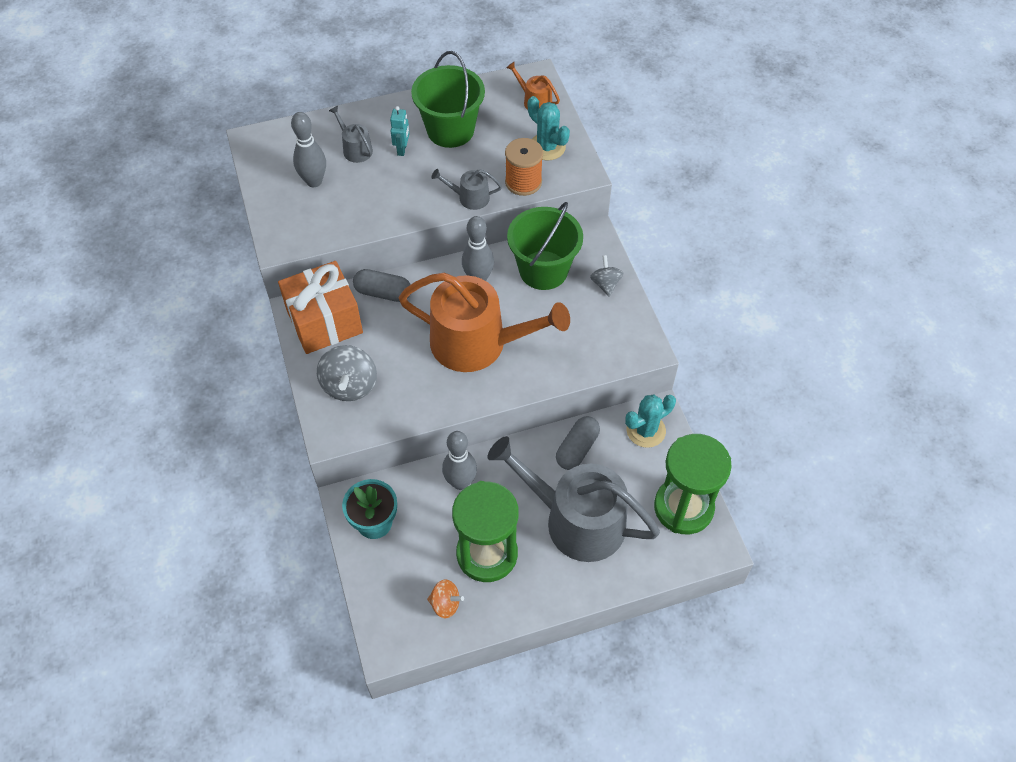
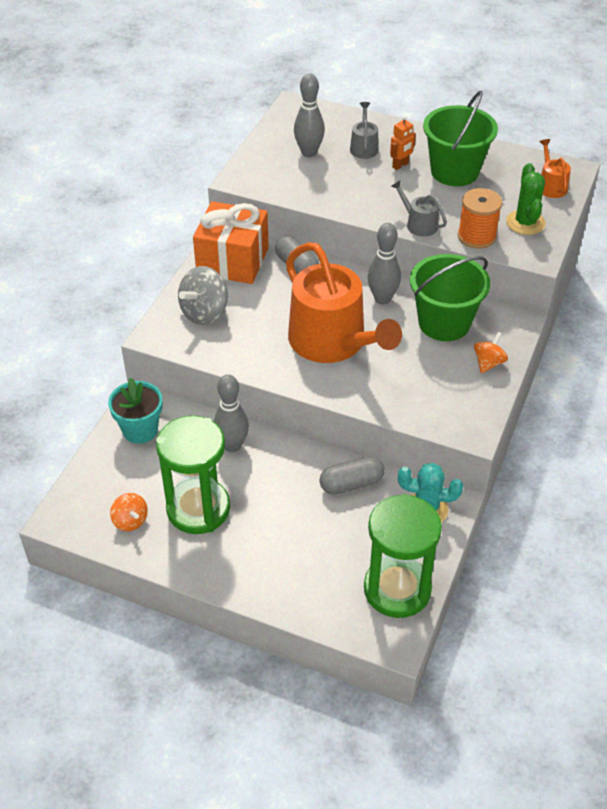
camera: 40 degrees right, 10 degrees down
turquoise robot [390,106,410,156] -> orange robot [390,116,416,170]
grey watering can [488,436,660,562] -> none
turquoise cactus [528,96,570,161] -> green cactus [506,163,546,235]
grey spinning top [590,255,624,297] -> orange spinning top [474,332,508,373]

